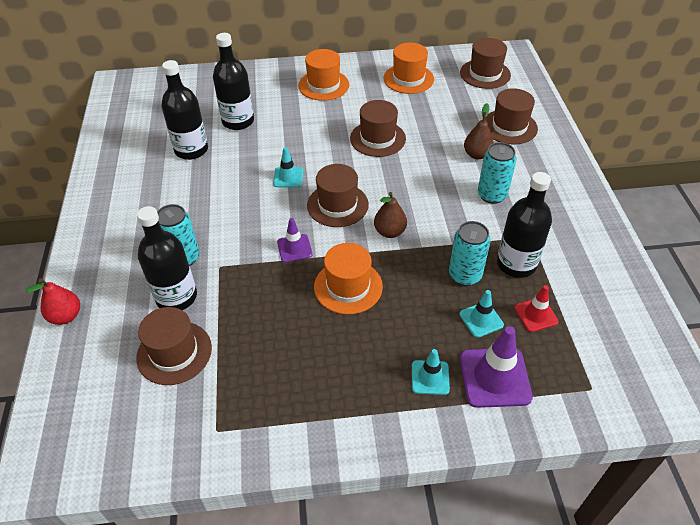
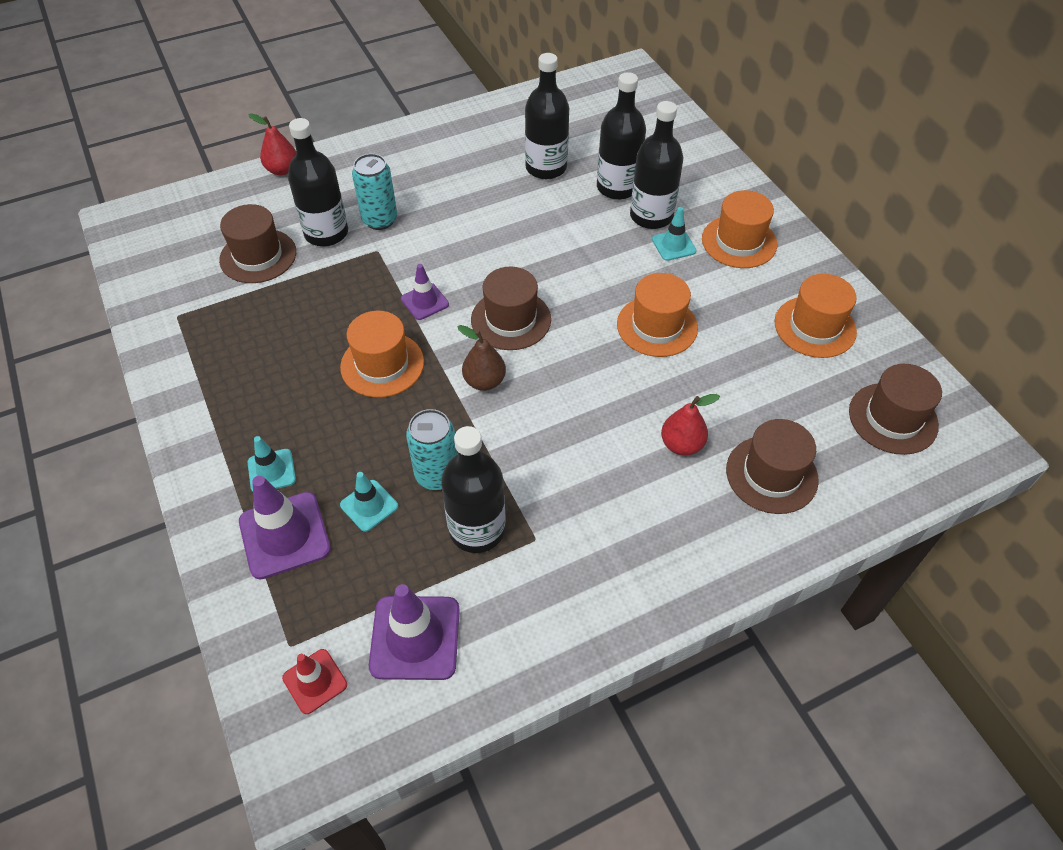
camera: 70 degrees right, 5 degrees up
turquoise traffic cone [273,147,303,188] -> turquoise traffic cone moved to [652,207,697,261]
brown hat [350,100,406,157] -> orange hat [617,273,698,357]
brown pear [464,103,494,159] -> red pear [661,394,720,456]
turquoise can [478,142,517,204] -> none
red traffic cone [514,285,559,332] -> red traffic cone moved to [282,649,347,714]
none -> purple traffic cone [369,584,460,680]
none -> black bottle [630,101,683,229]

